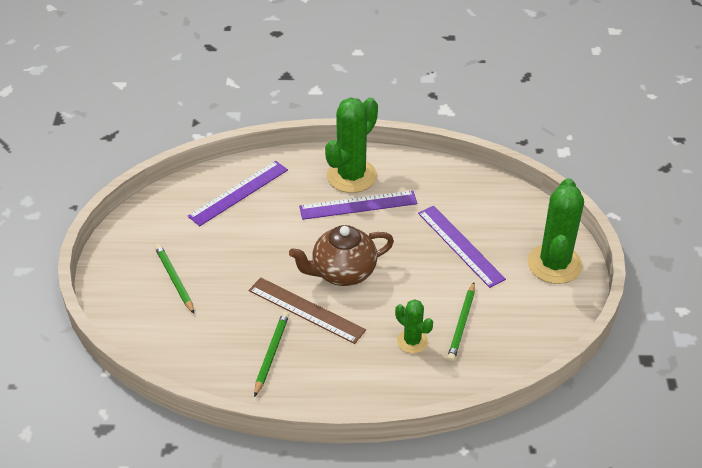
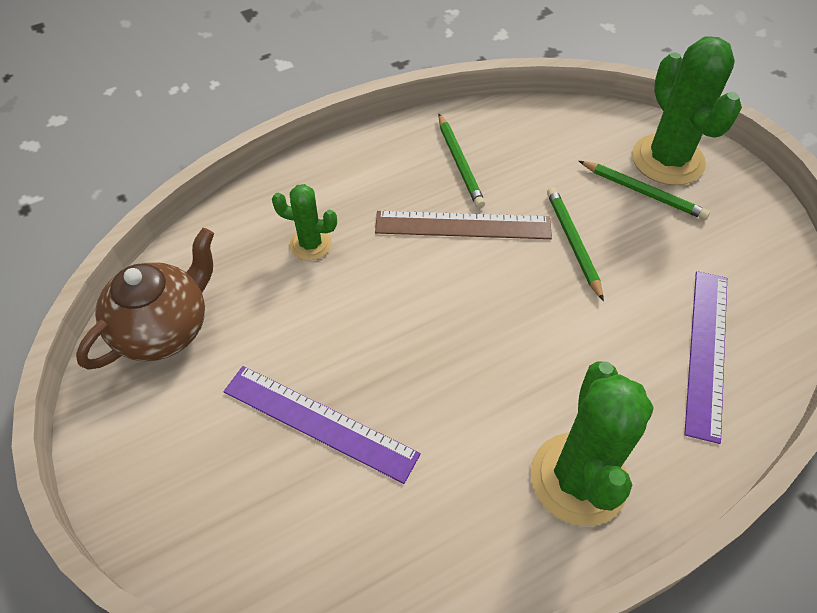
camera: 150 degrees right, 10 degrees up
brown teapot [289,225,394,286] -> brown teapot moved to [76,228,214,370]
purple ruler [299,190,418,220] -> none
green pencil [447,282,475,362] -> green pencil moved to [547,187,604,301]
green cactus [528,178,584,284] -> green cactus moved to [632,37,742,185]

